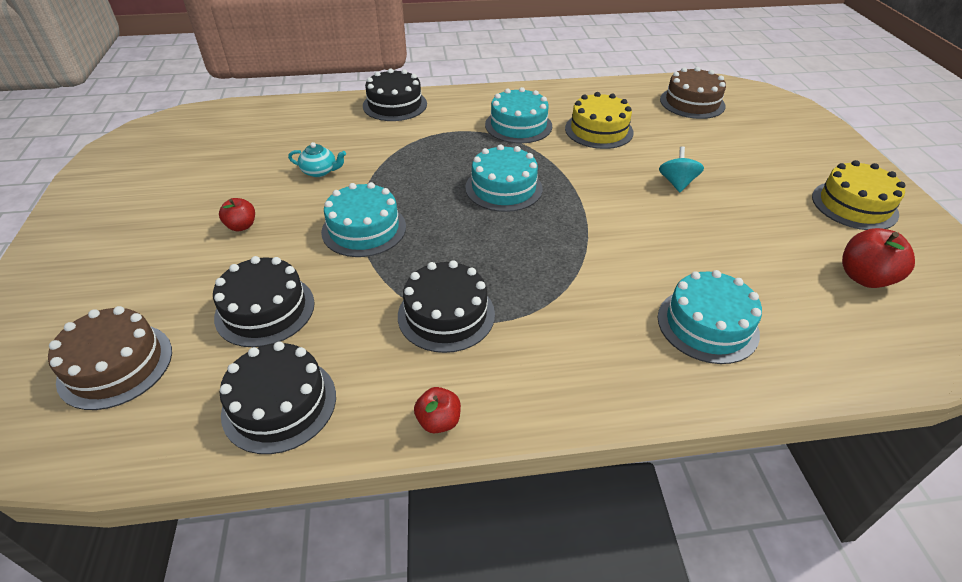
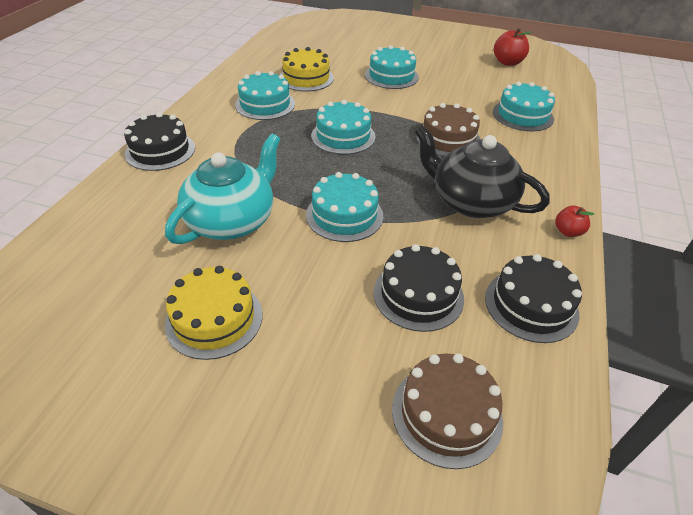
camera: 65 degrees left, 0 degrees up
red apple [219,198,255,231] -> none
turquoise teapot [288,142,346,177] -> turquoise teapot [165,133,280,244], size x2.34
black cake [398,260,495,353] -> black teapot [415,125,550,218]
turquoise spinning top [659,146,704,192] -> turquoise cake [365,45,419,89]
brown cake [660,67,726,119] -> brown cake moved to [416,103,480,157]
yellow cake [812,160,905,230] -> yellow cake moved to [165,266,262,360]

